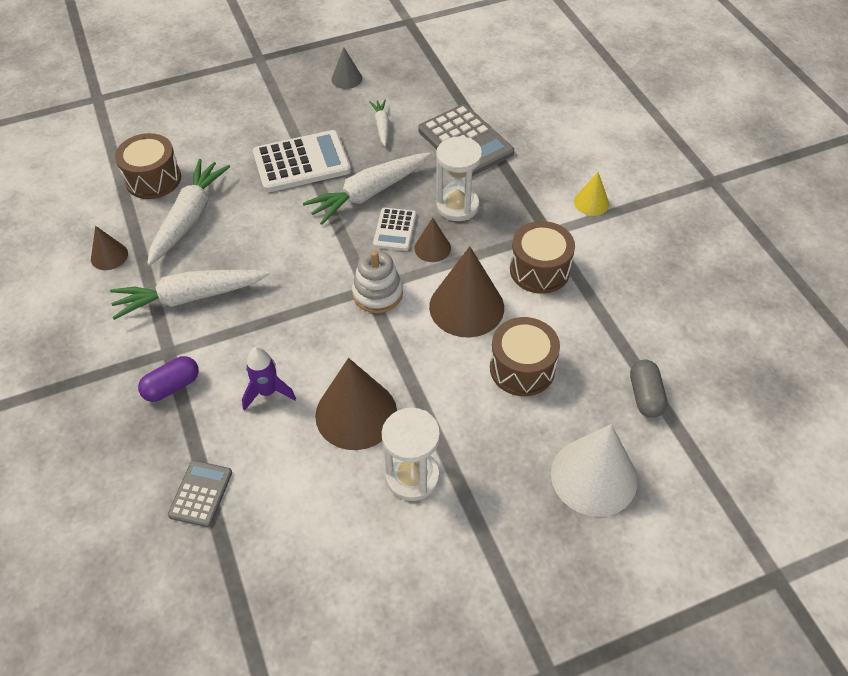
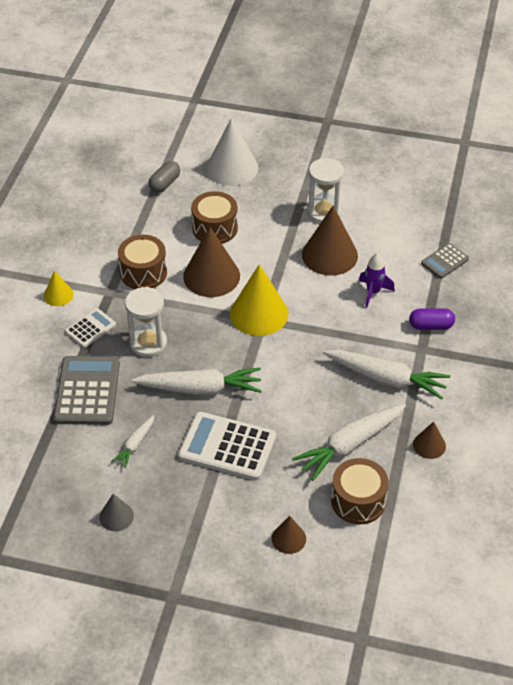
camera: 145 degrees left, 5 degrees down
white stacking toy [352,250,403,313] -> yellow cone [230,264,288,336]
white calculator [373,208,416,251] -> white calculator moved to [65,308,116,348]
brown cone [415,218,451,262] -> brown cone moved to [272,516,306,554]

